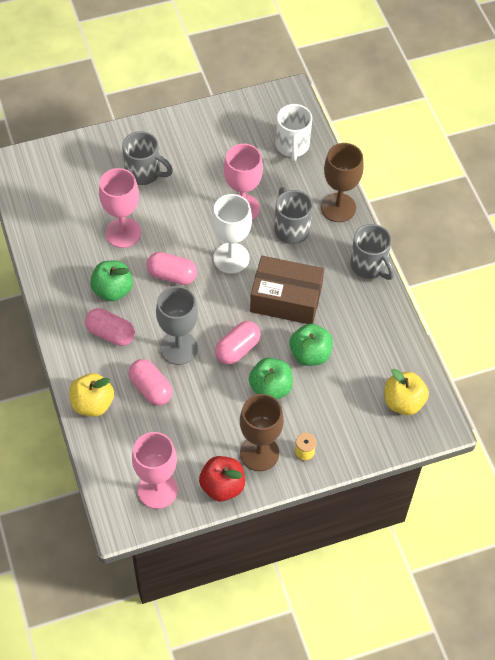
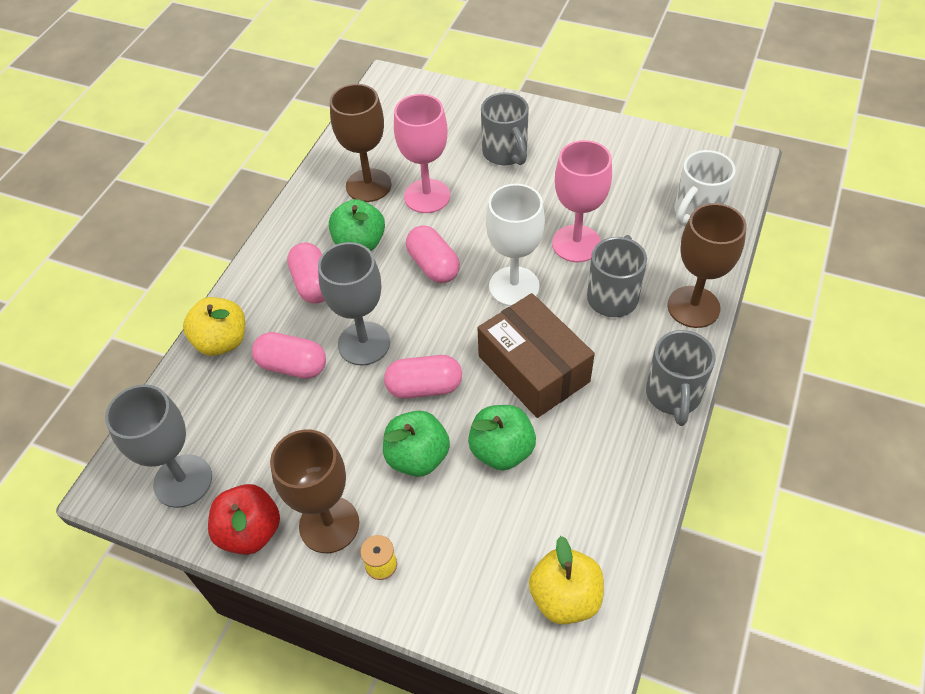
camera: 45 degrees right, 5 degrees down
pink capsule [129,359,172,405] -> pink capsule turned 75 degrees counterclockwise [252,332,326,379]
pink goblet [132,432,178,509] -> grey goblet [105,384,212,508]
none -> brown goblet [330,84,392,202]

